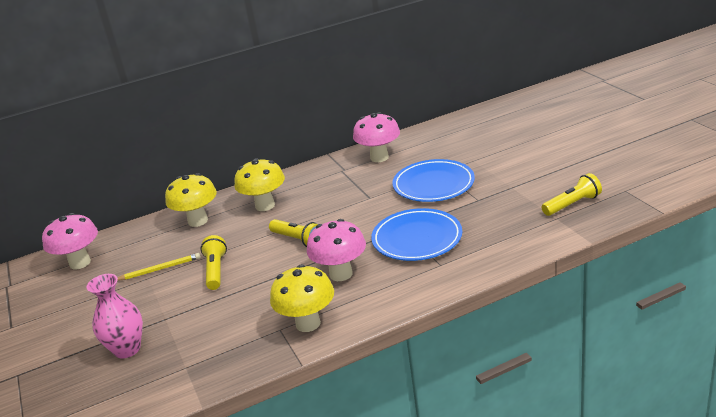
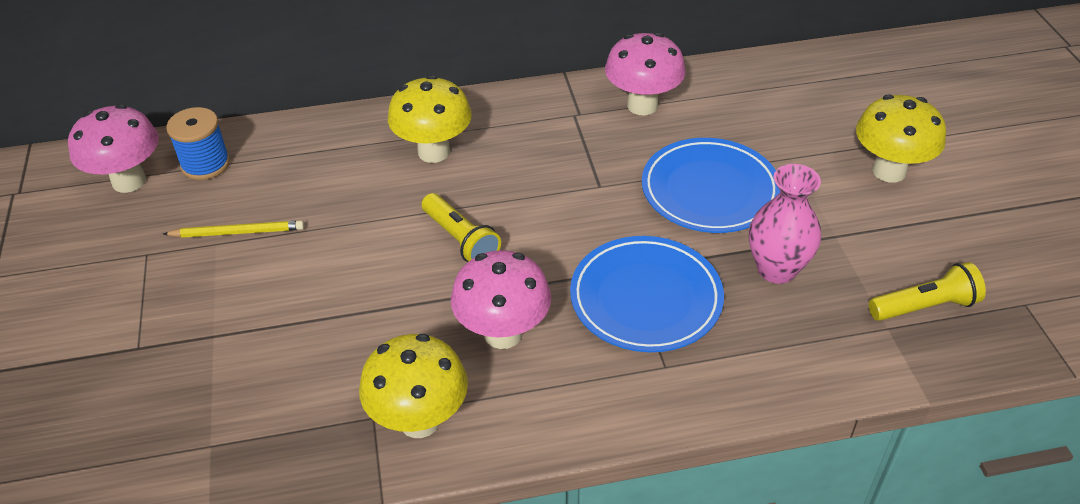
camera: 10 degrees right, 15 degrees up
pink vase [86,274,143,359] -> pink vase moved to [749,164,821,284]
yellow mushroom [165,173,217,227] -> yellow mushroom moved to [856,94,946,183]
yellow flashlight [201,235,227,290] -> none
none -> blue spool [166,107,230,180]

